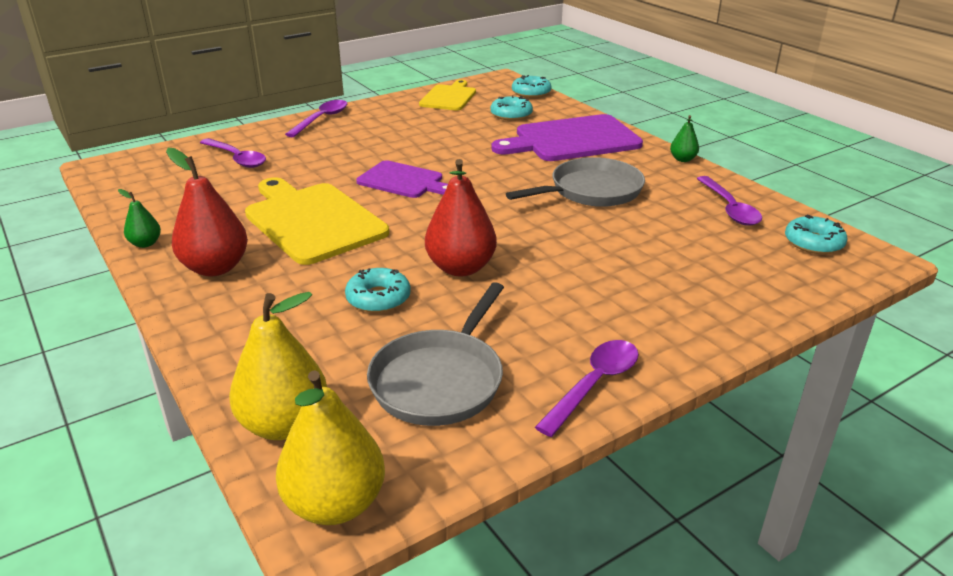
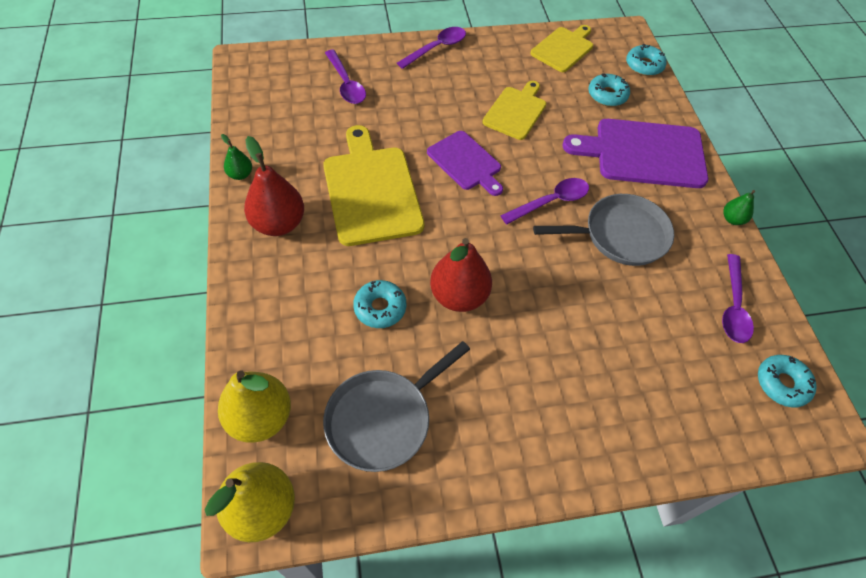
camera: 20 degrees right, 25 degrees up
purple spoon [535,340,639,437] -> purple spoon moved to [500,178,589,224]
none -> yellow cutting board [482,81,546,140]

